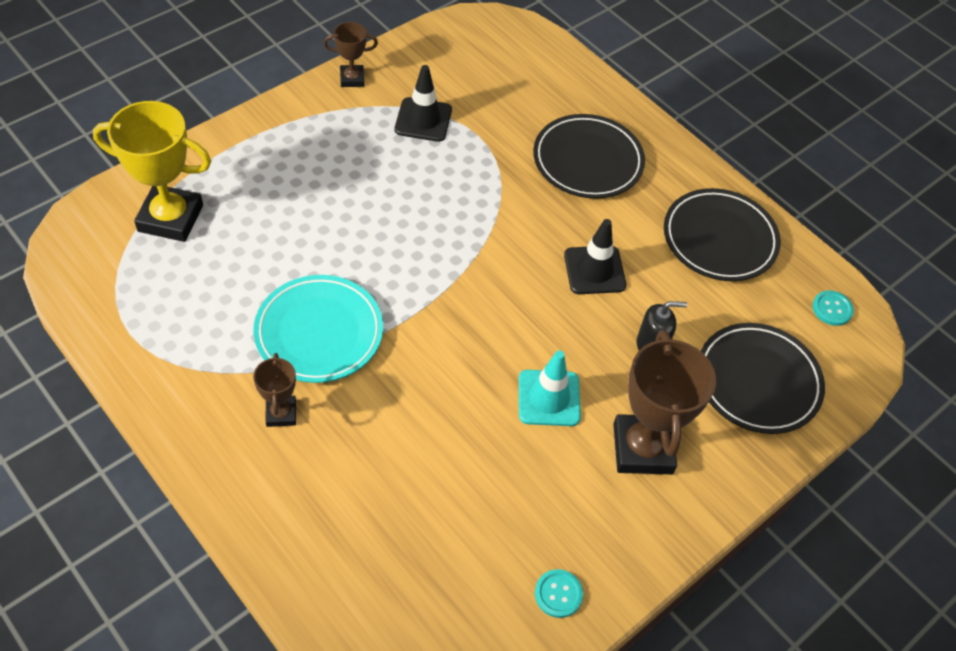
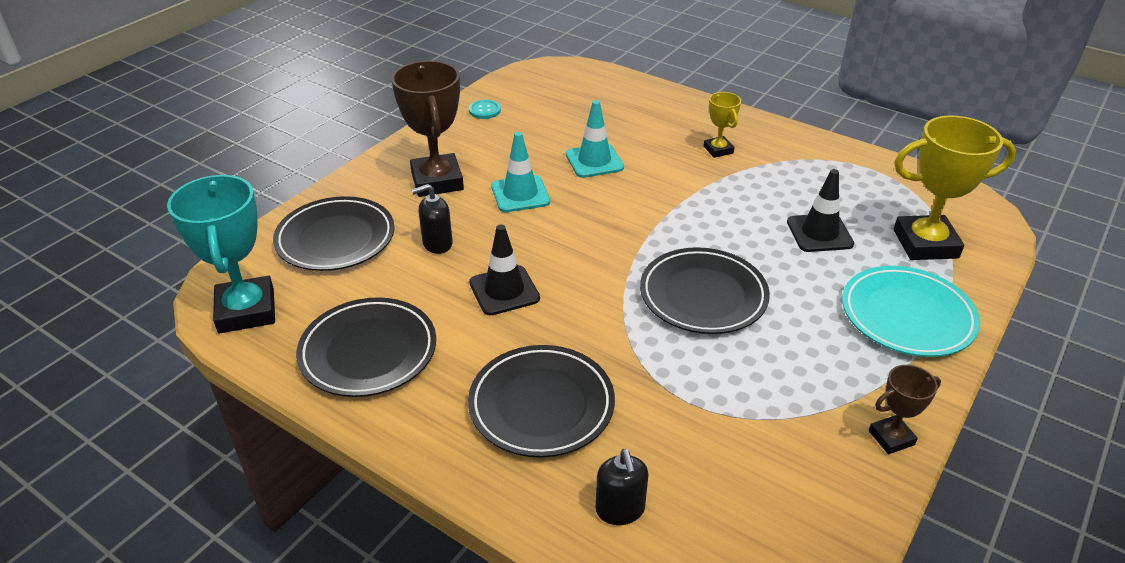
camera: 170 degrees right, 15 degrees down
turquoise plate [253,275,383,383] -> turquoise plate moved to [842,266,980,357]
brown trophy [253,353,296,427] -> yellow trophy [704,92,741,158]
black traffic cone [395,65,452,142] -> black traffic cone moved to [787,169,854,252]
turquoise button [812,290,854,326] -> turquoise trophy [167,175,275,333]
none -> turquoise traffic cone [566,100,624,178]
none -> black soap dispenser [596,449,648,525]
none -> black plate [640,247,770,334]

